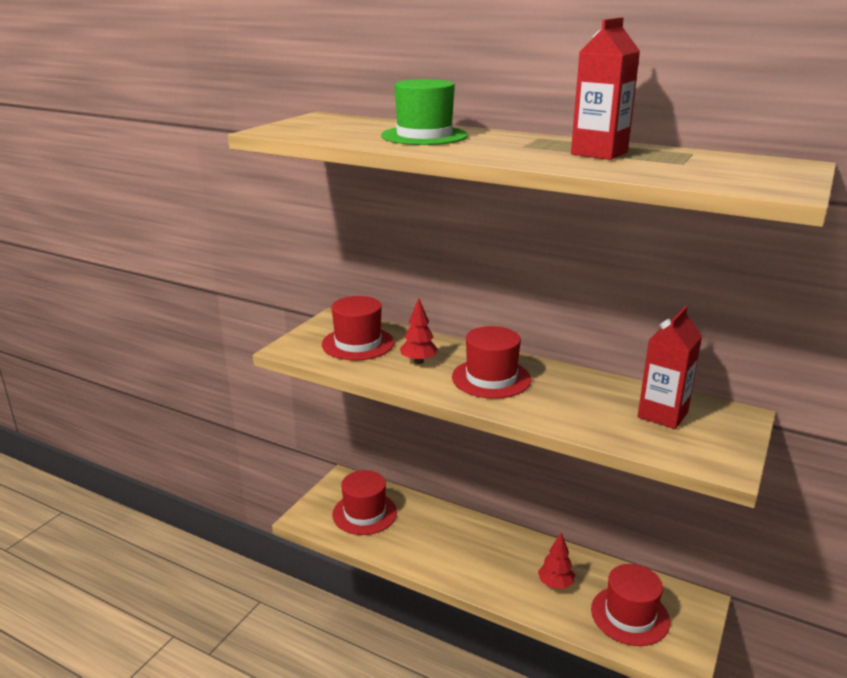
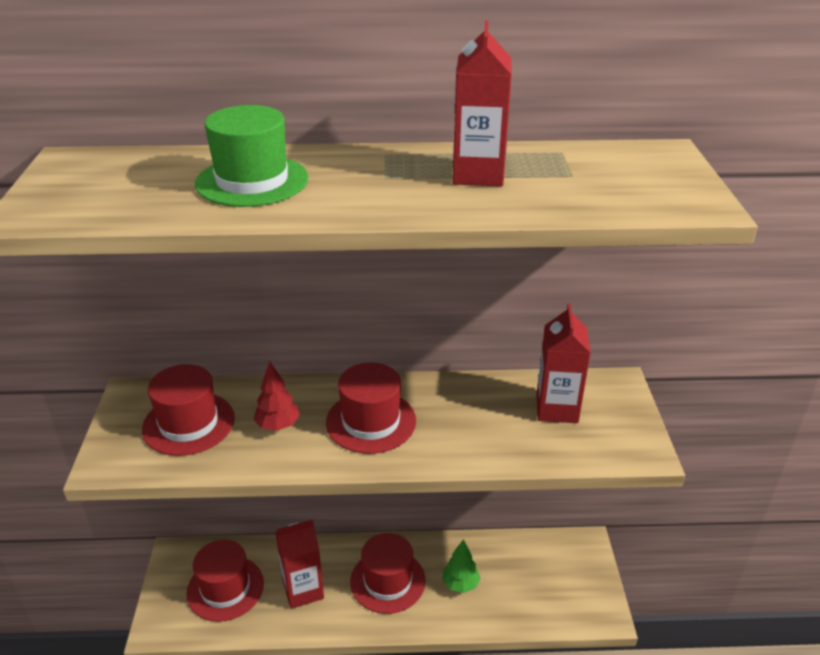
camera: 30 degrees left, 10 degrees up
red tree [538,533,575,589] -> green tree [442,539,480,593]
red hat [591,564,670,646] -> red hat moved to [350,533,426,614]
none -> red carton [275,519,324,609]

